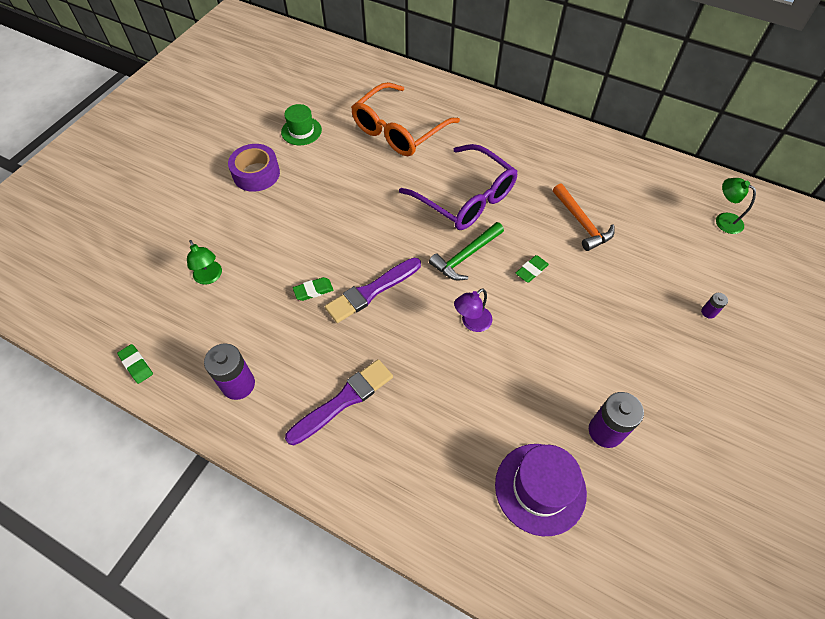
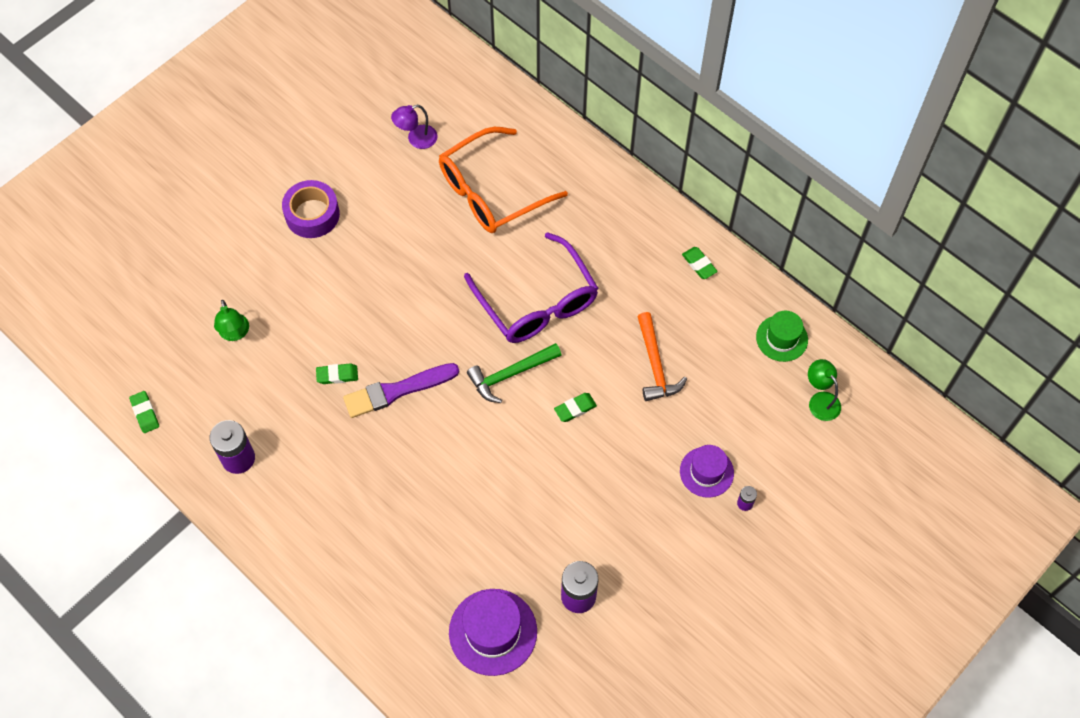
camera: 15 degrees right, 5 degrees up
green hat [281,104,322,145] -> green hat moved to [756,311,808,362]
purple brush [285,359,393,445] -> none
purple lamp [454,289,493,332] -> purple lamp moved to [391,105,437,149]
none -> purple hat [680,445,734,498]
none -> green eraser [682,247,718,279]

